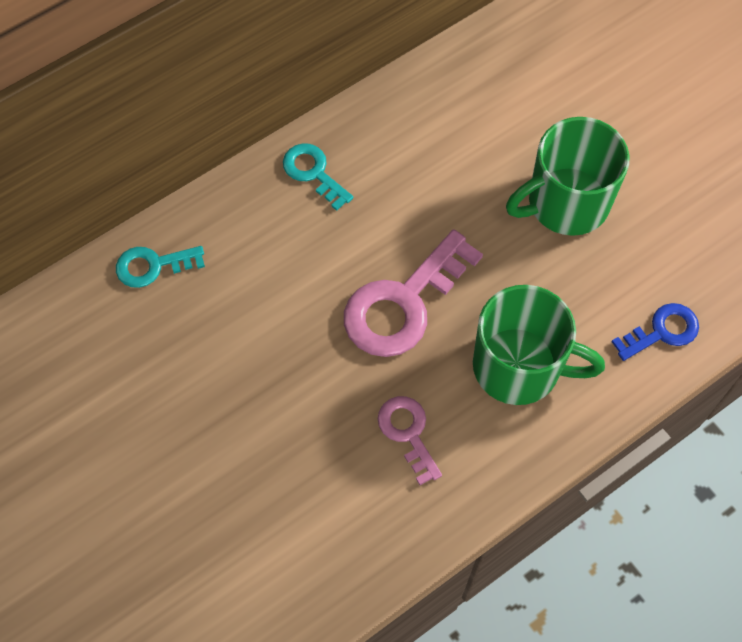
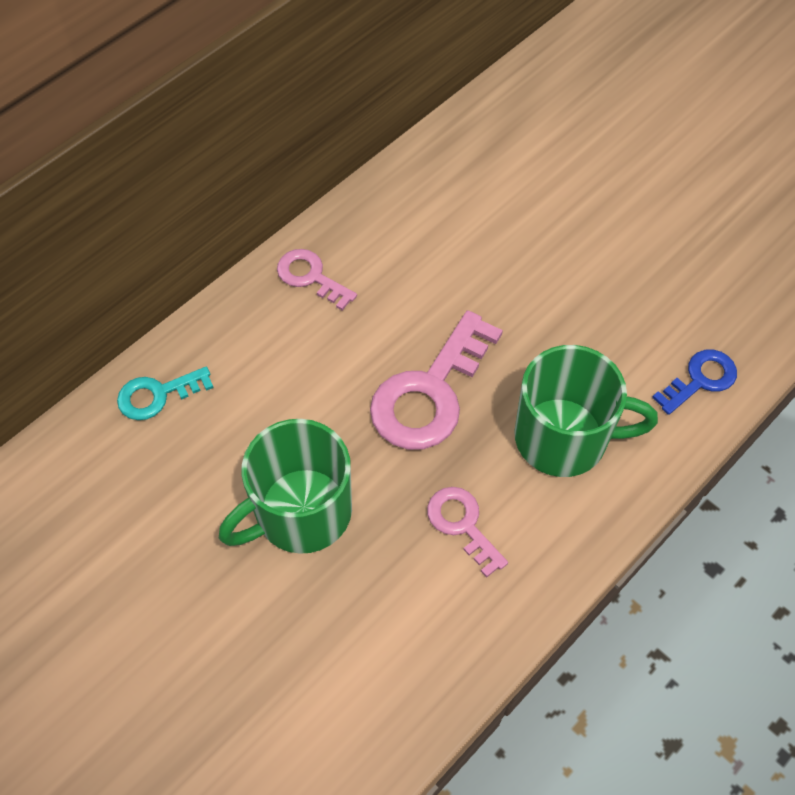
camera: 10 degrees left, 5 degrees down
turquoise key [283,143,353,211] -> pink key [277,249,357,311]
green mug [506,117,630,236] -> green mug moved to [219,419,352,554]

